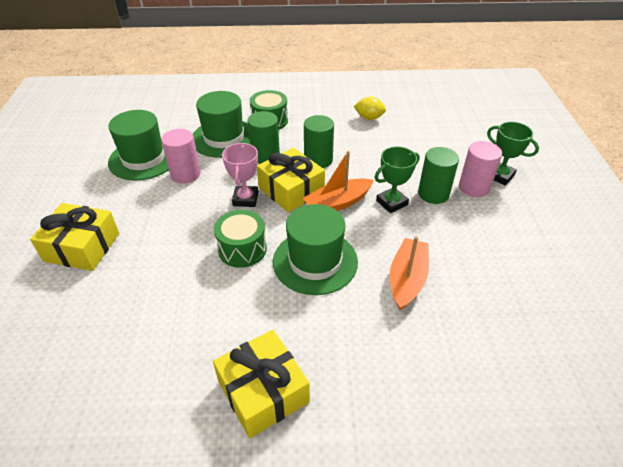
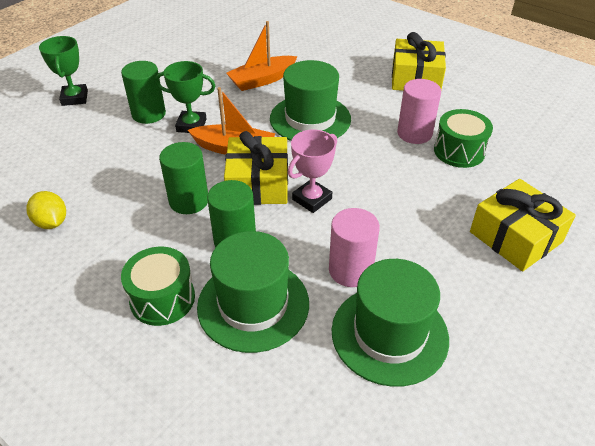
camera: 140 degrees left, 0 degrees up
green drum [214,210,267,268] -> green drum moved to [434,109,493,168]
pink cylinder [459,141,502,197] -> pink cylinder moved to [397,79,441,144]

